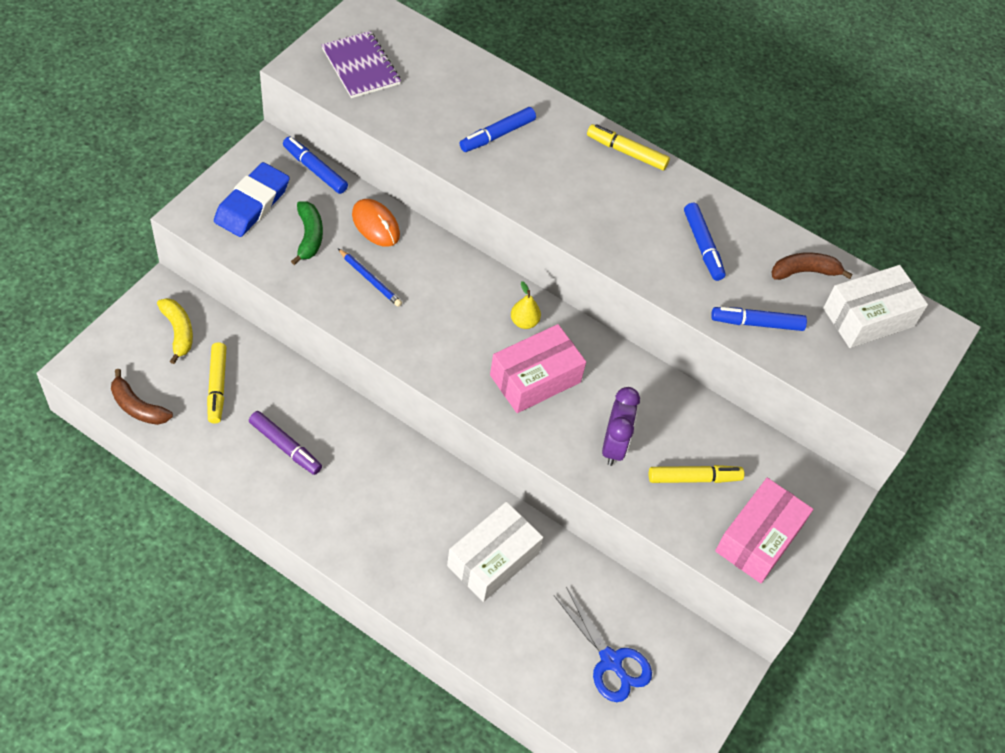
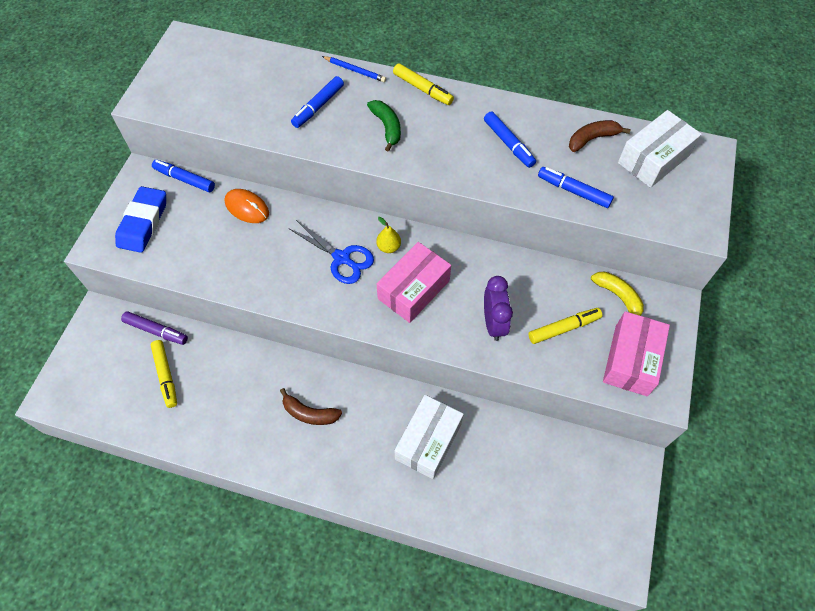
camera: 10 degrees left, 5 degrees up
brown banana [111,369,173,425] -> brown banana moved to [280,388,342,425]
yellow banana [157,298,193,364] -> yellow banana moved to [591,272,644,316]
purple marker [249,411,322,475] -> purple marker moved to [121,311,188,345]
green banana [291,201,323,265] -> green banana moved to [367,100,401,152]
purple notebook [321,31,401,98] -> none
blue pencil [338,249,402,307] -> blue pencil moved to [322,56,386,82]
blue scissors [553,587,652,702] -> blue scissors moved to [288,220,374,284]
yellow marker [587,124,670,171] -> yellow marker turned 150 degrees counterclockwise [393,63,454,105]
blue marker [711,307,807,331] -> blue marker turned 45 degrees clockwise [538,167,614,208]

